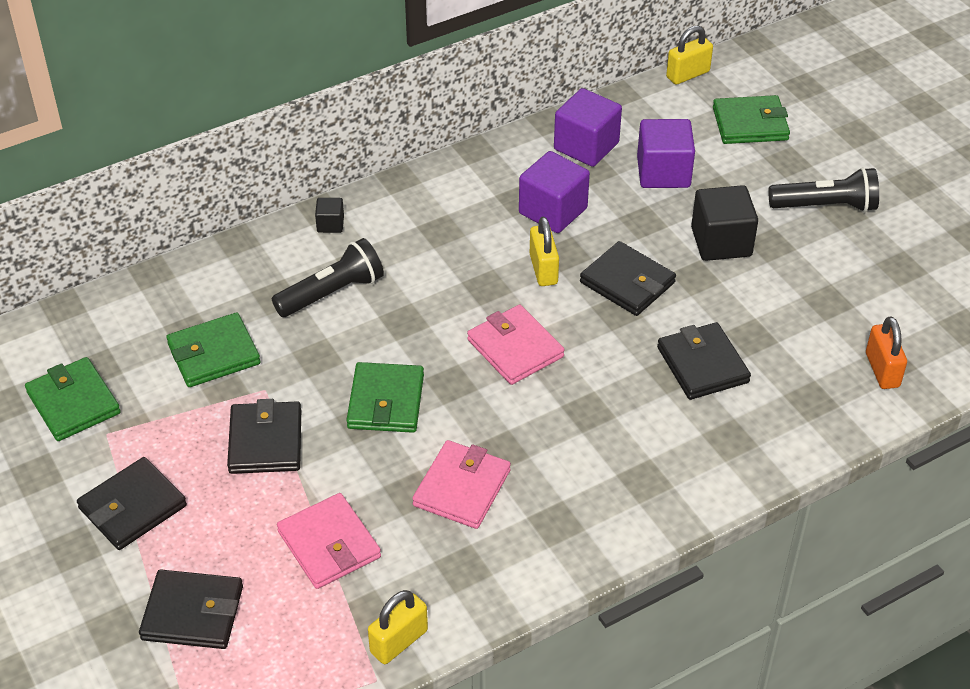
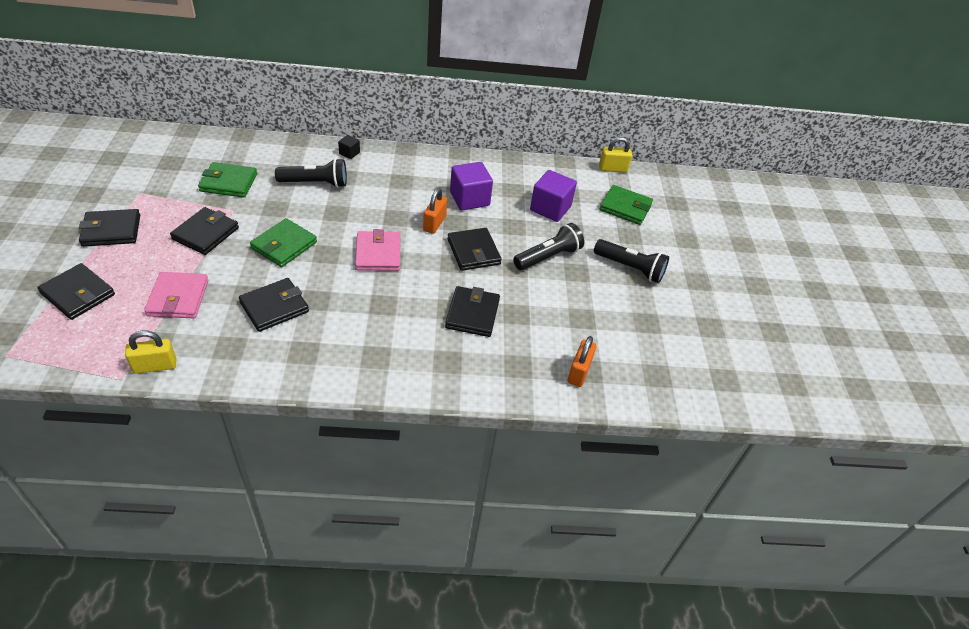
camera: 25 degrees right, 0 degrees up
green wallet [25,357,121,441] -> none
pink wallet [412,440,511,529] -> black wallet [239,278,309,332]
yellow padlock [530,217,559,286] -> orange padlock [423,188,447,234]
purple cube [554,88,622,167] -> none
black cube [691,185,758,261] -> black flashlight [513,223,584,270]

